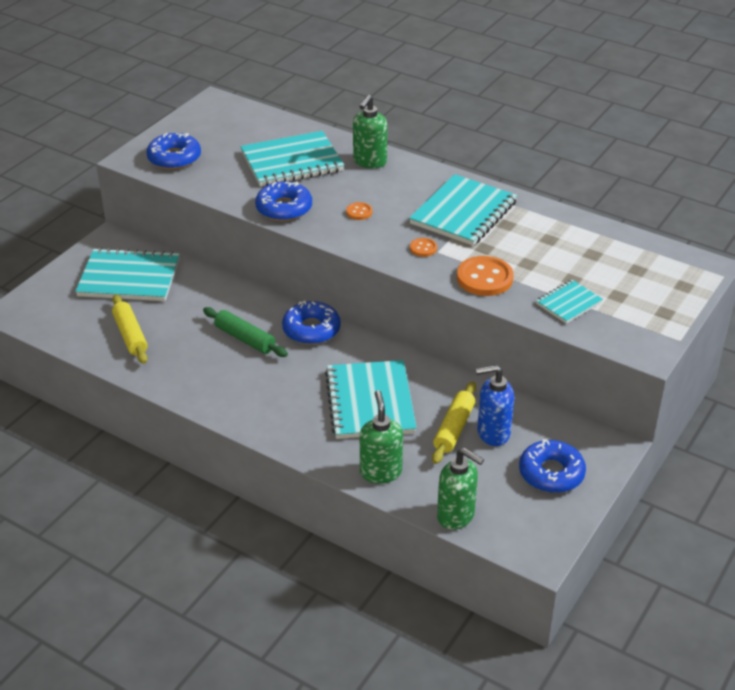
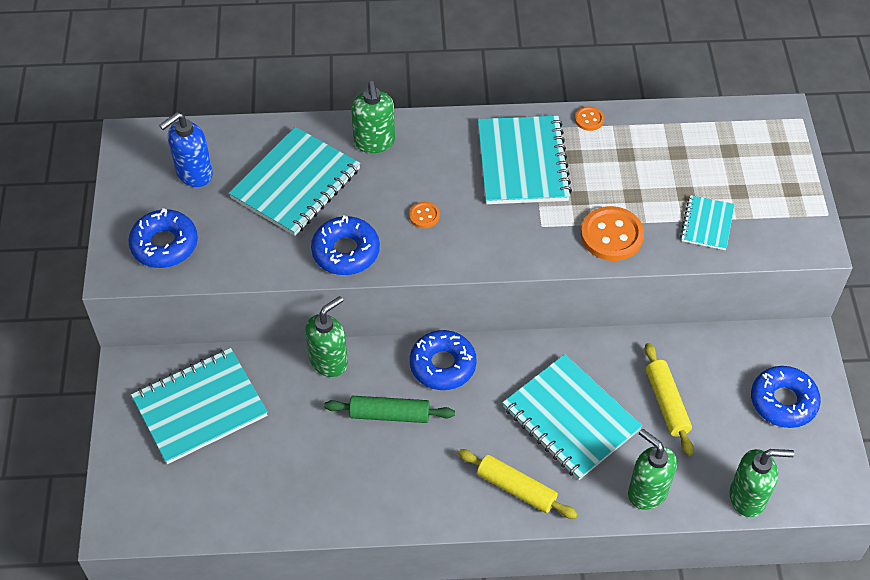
camera: 35 degrees left, 15 degrees up
yellow rolling pin [112,294,148,364] -> yellow rolling pin moved to [458,449,578,519]
orange button [410,238,437,257] -> orange button moved to [575,106,604,131]
blue soap dispenser [476,365,514,446] -> blue soap dispenser moved to [159,112,213,187]
none -> green soap dispenser [305,296,348,377]

